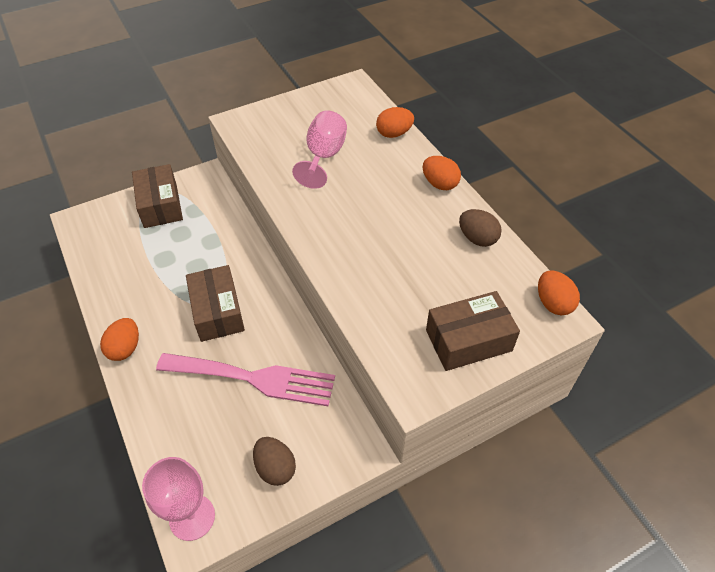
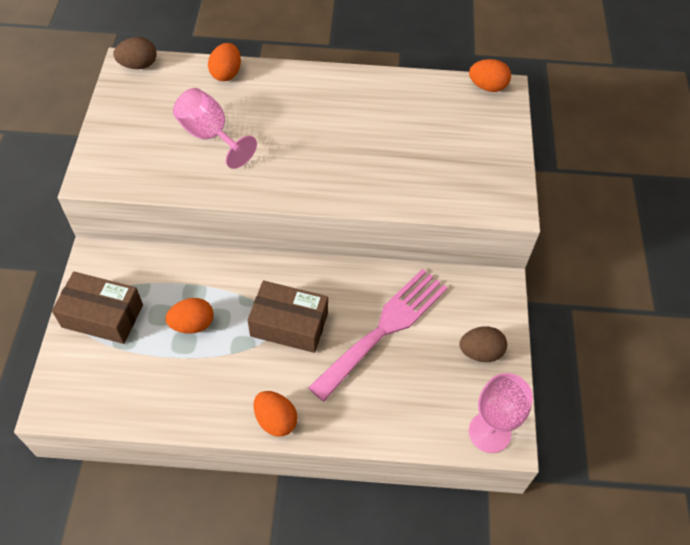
camera: 60 degrees left, 5 degrees up
orange egg [423,156,461,190] -> orange egg moved to [165,298,214,333]
brown box [426,291,520,371] -> none
brown egg [459,209,502,247] -> brown egg moved to [113,37,157,69]

